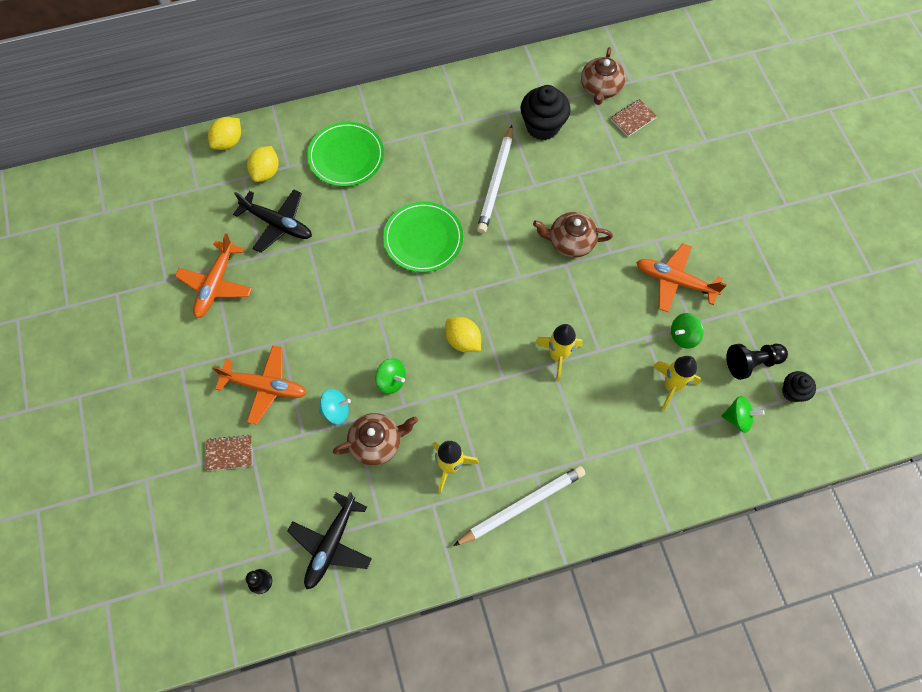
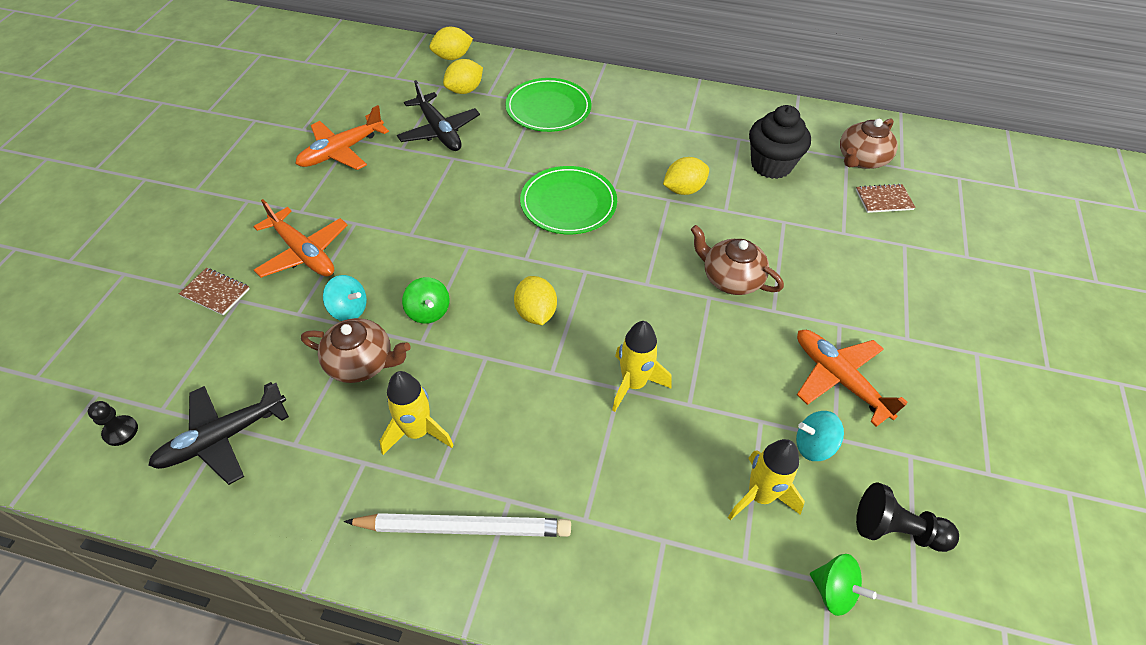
camera: 30 degrees right, 15 degrees down
white pencil [477,125,513,233] -> yellow lemon [663,157,709,195]
green spinning top [671,313,704,349] -> turquoise spinning top [796,411,844,461]
black cupcake [782,371,816,402] -> none

